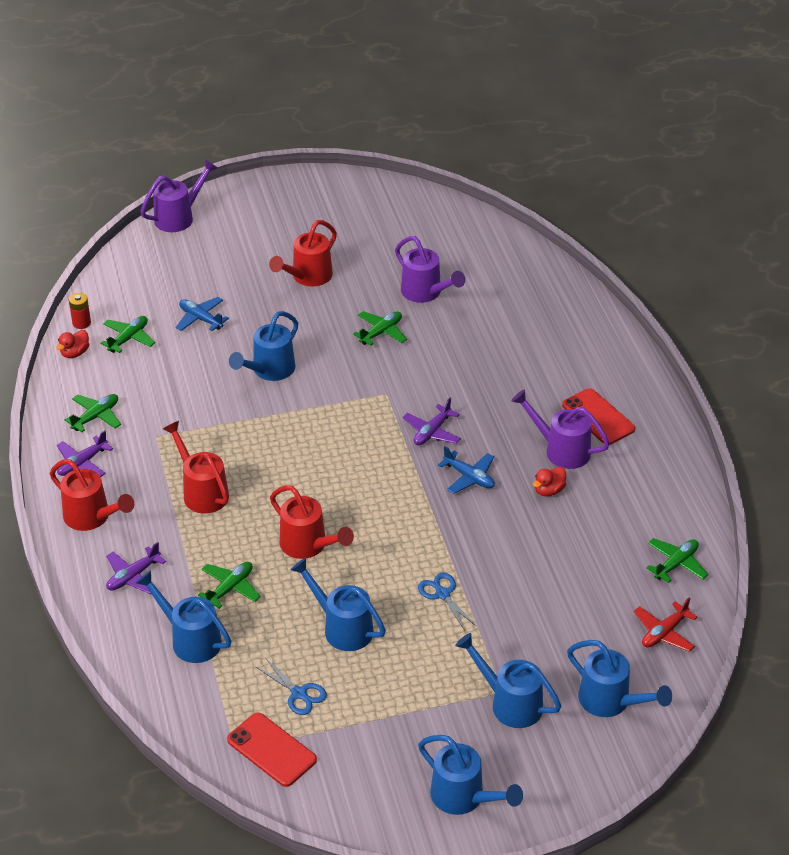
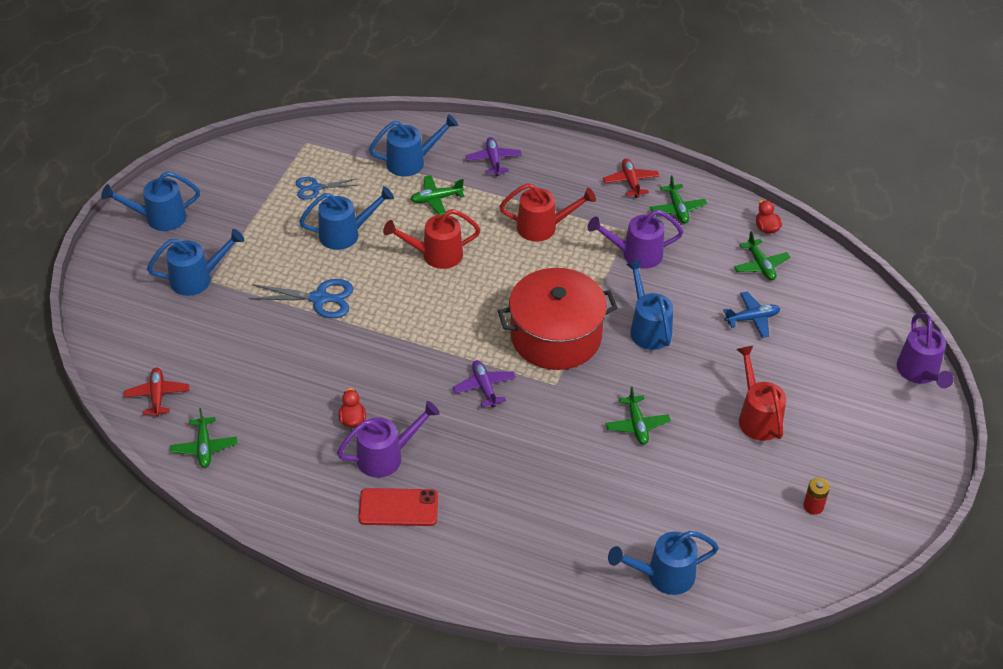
camera: 125 degrees right, 5 degrees up
red watering can [50,459,134,531] -> none
purple plane [57,430,113,477] -> red plane [603,158,659,198]
red battery [69,293,91,329] -> red battery moved to [803,478,830,515]
green plane [198,562,261,609] -> green plane turned 90 degrees clockwise [410,175,464,215]
red phone [227,712,317,787] -> none
purple watering can [395,236,465,303] -> purple watering can moved to [588,210,683,269]
blue scissors [418,573,476,630] -> blue scissors [249,279,354,318], size x1.54
blue plane [438,446,495,494] -> none
blue watering can [567,640,672,717] -> blue watering can moved to [608,531,719,595]
none -> red pot [498,268,617,370]

